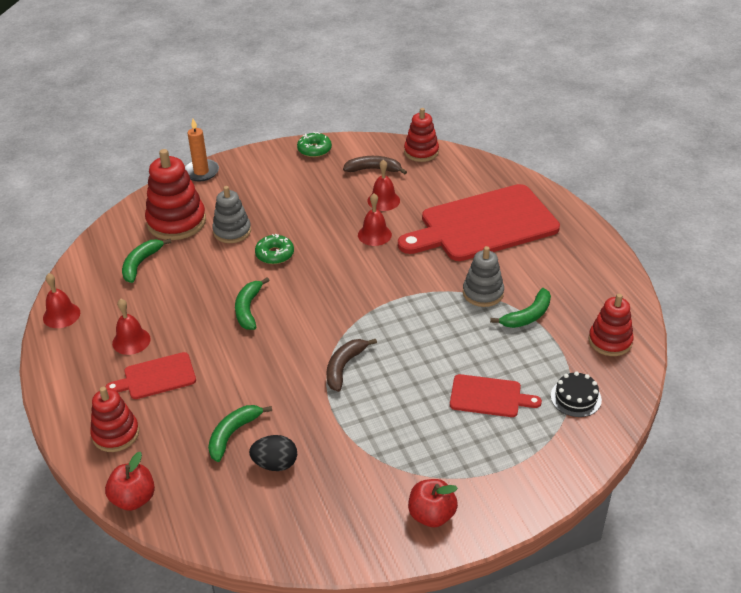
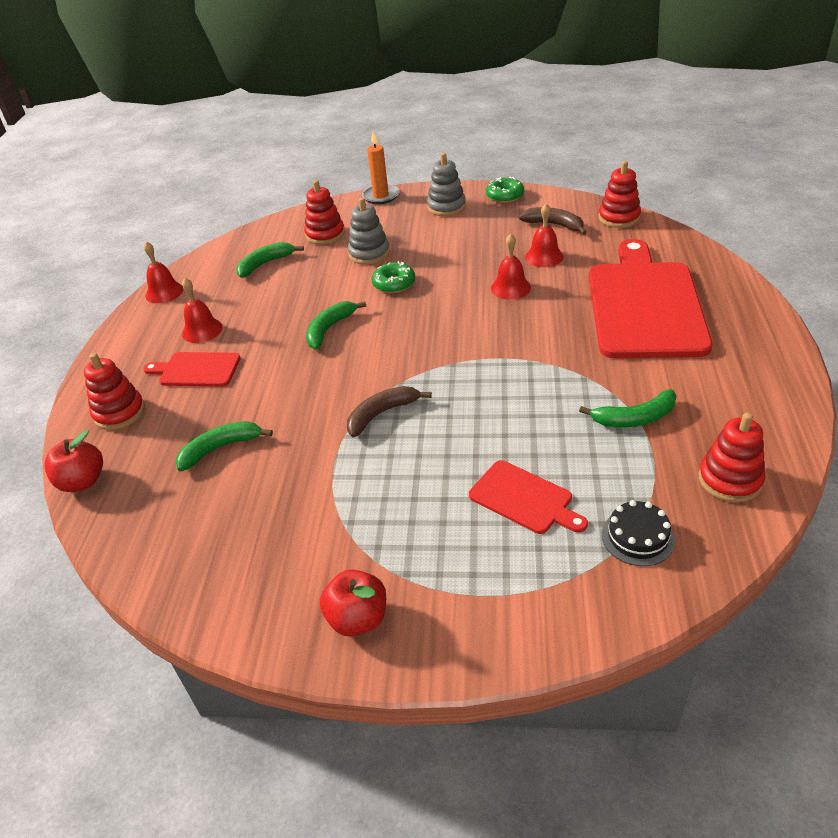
camera: 30 degrees right, 0 degrees up
red stacking toy [145,149,206,240] -> red stacking toy [304,180,345,245], size x0.64
black egg [249,435,297,471] -> none
red cutting board [398,184,560,261] -> red cutting board turned 90 degrees clockwise [589,239,712,358]
grey stacking toy [463,246,504,307] -> grey stacking toy moved to [427,153,466,216]

